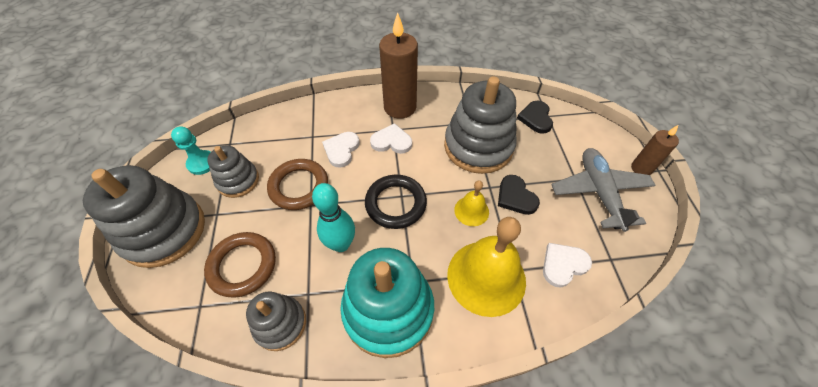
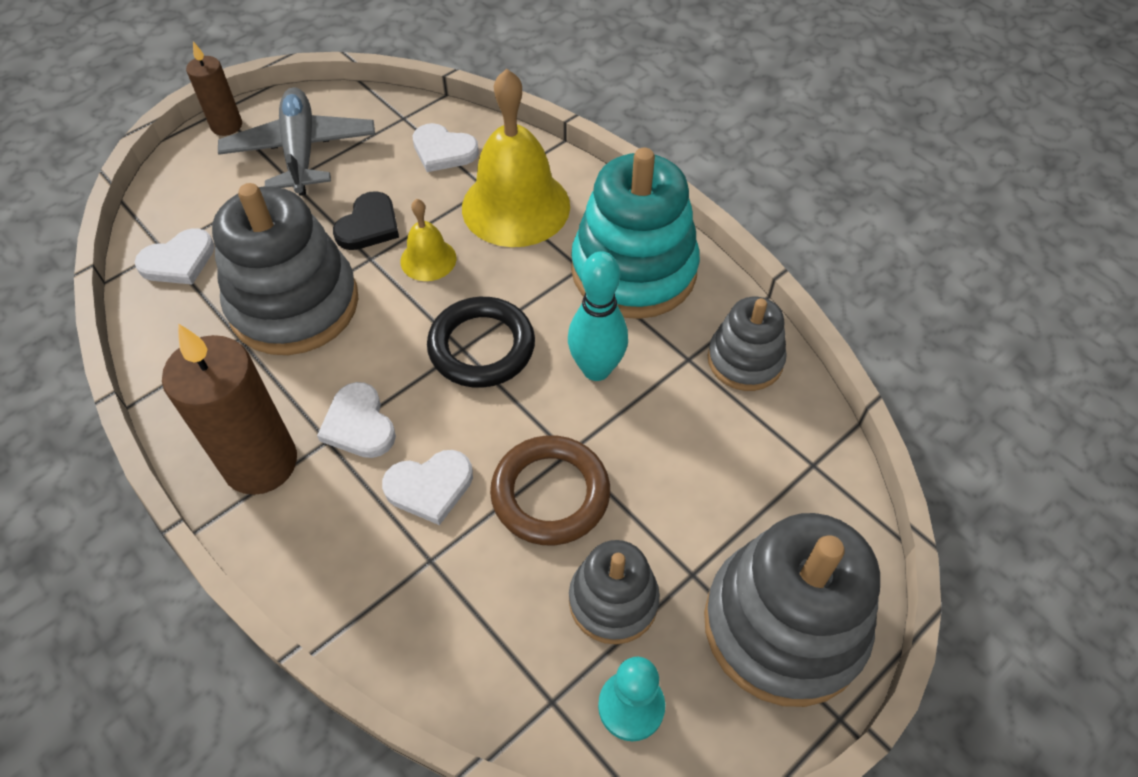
camera: 125 degrees left, 0 degrees up
brown ring [204,232,276,298] -> none
black heart [517,101,553,134] -> white heart [135,229,215,285]
grey plane [551,148,656,232] -> grey plane turned 120 degrees clockwise [218,87,375,195]

